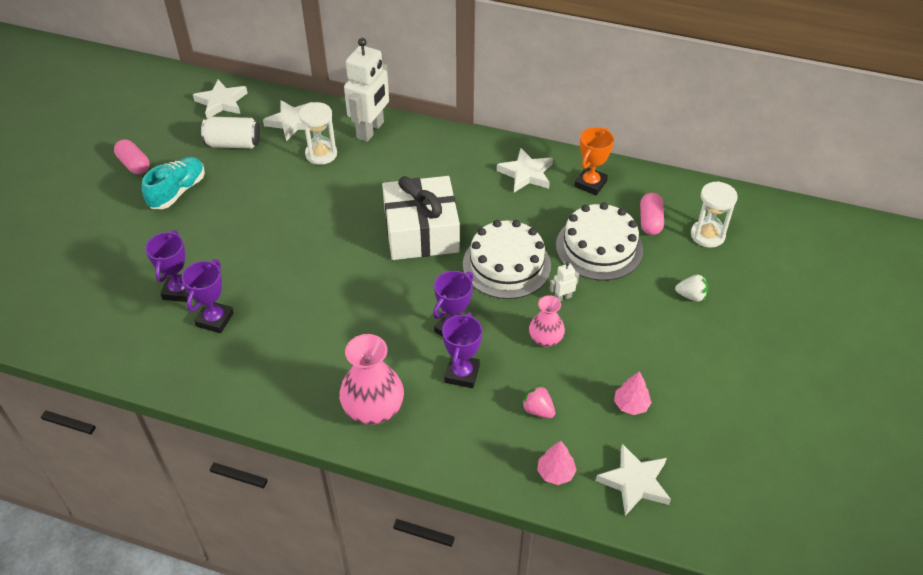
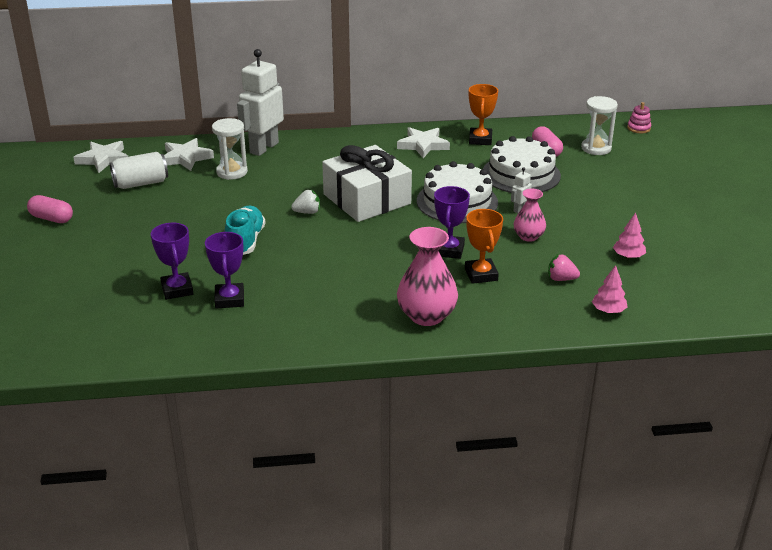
camera: 25 degrees left, 15 degrees down
turquoise shoe [142,157,205,209] -> turquoise shoe moved to [225,206,266,255]
white robot [344,38,389,142] -> white robot turned 150 degrees counterclockwise [237,49,284,156]
purple trophy [442,312,483,388] -> orange trophy [465,209,503,284]
white star [596,444,671,516] -> none
white strawberry [675,275,708,302] -> white strawberry moved to [291,190,320,214]
none -> pink stacking toy [627,102,651,133]

